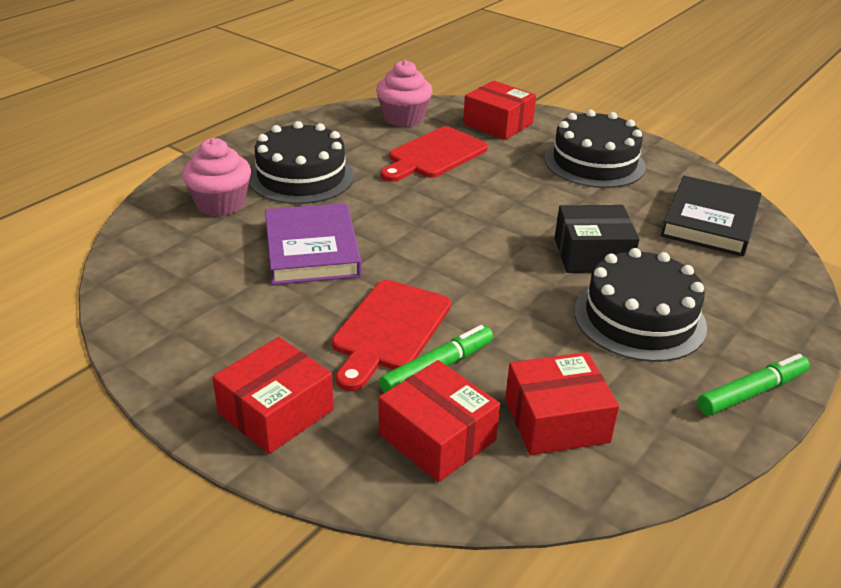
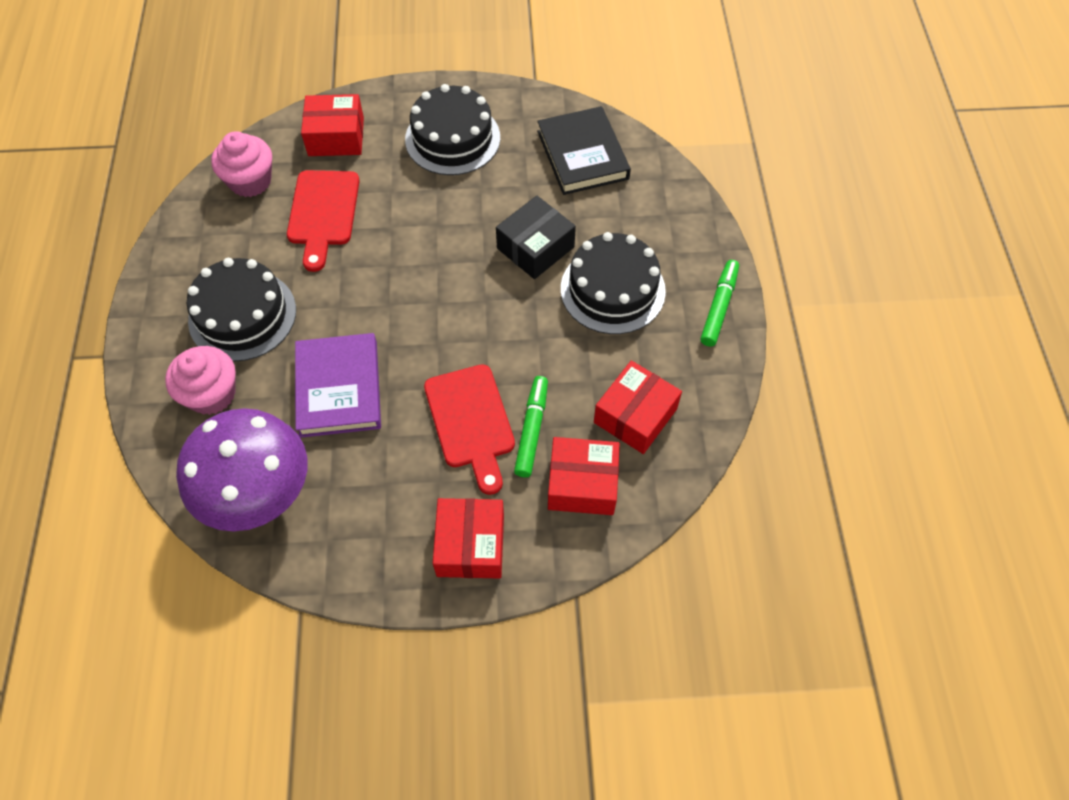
camera: 40 degrees left, 25 degrees up
purple book [265,203,362,285] -> purple book turned 45 degrees clockwise [295,333,381,438]
none -> purple mushroom [176,408,307,532]

